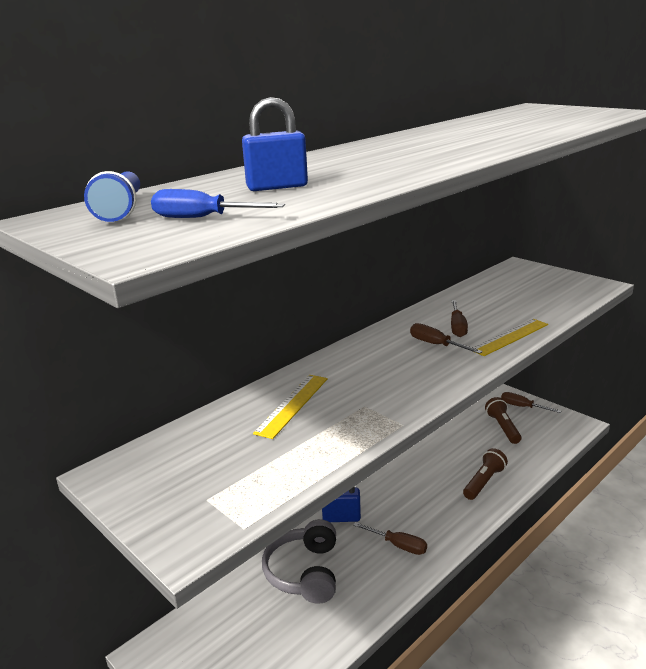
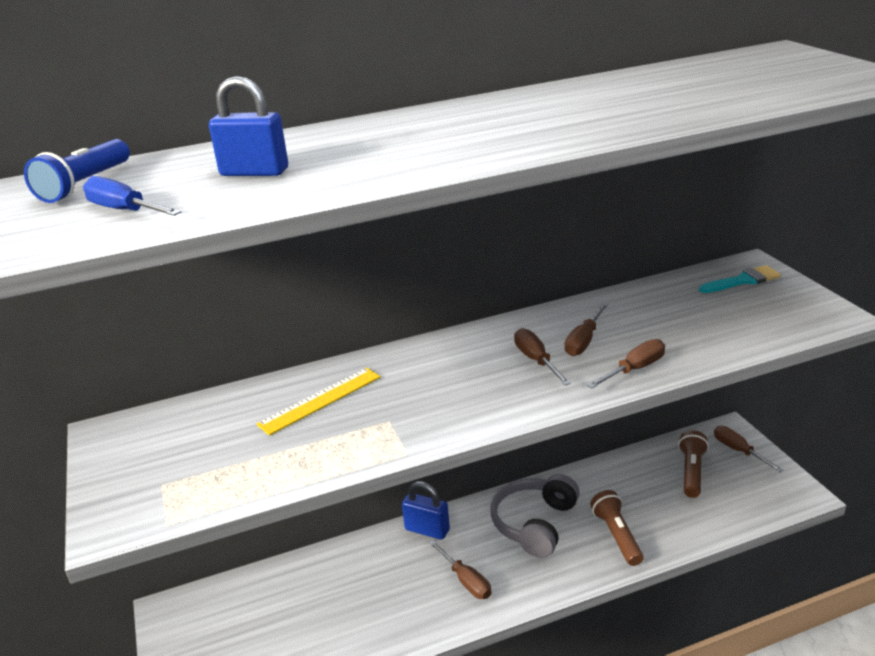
camera: 25 degrees right, 5 degrees up
grey headphones [262,519,336,604] -> grey headphones moved to [491,474,580,558]
brown flashlight [463,448,508,500] -> brown flashlight turned 75 degrees counterclockwise [590,490,644,566]
yellow ruler [472,319,548,356] -> brown screwdriver [587,339,665,388]
none -> turquoise brush [699,265,781,293]

